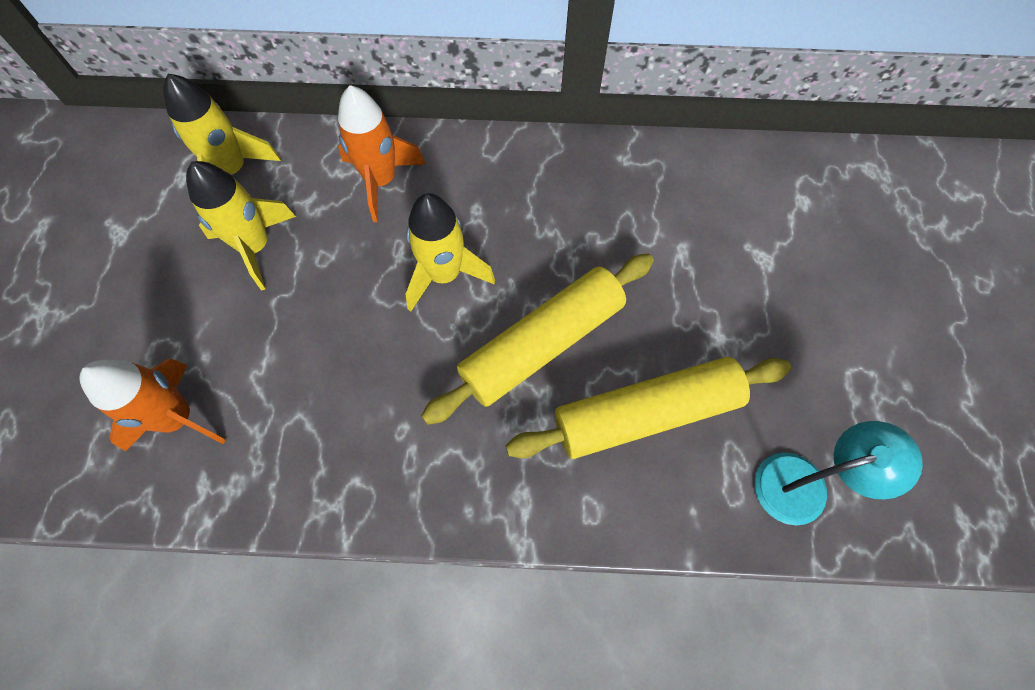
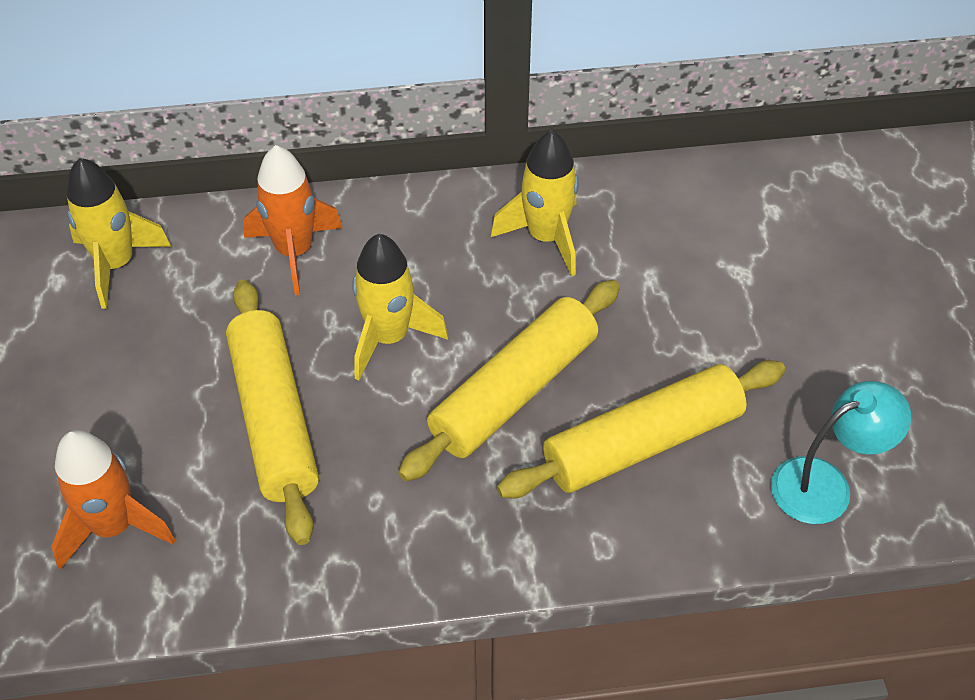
camera: 10 degrees left, 15 degrees down
yellow rocket [186,161,296,291] -> yellow rocket moved to [491,130,579,276]
none -> yellow rolling pin [226,280,319,545]

